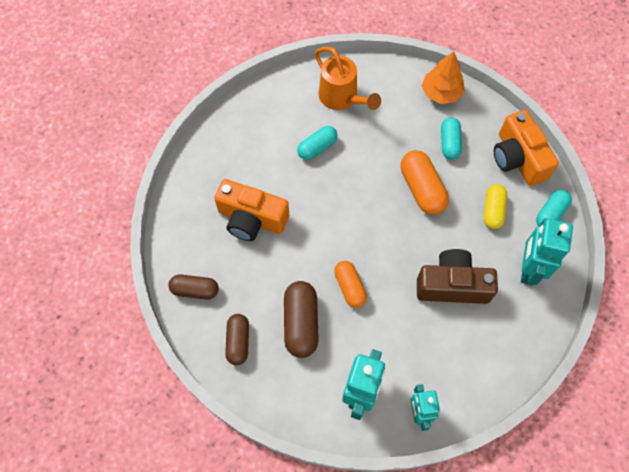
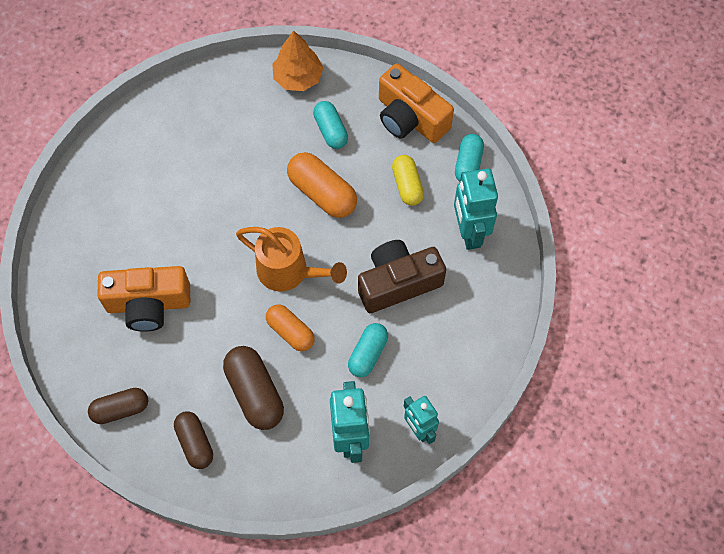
camera: 25 degrees left, 0 degrees up
turquoise capsule [297,126,338,160] -> turquoise capsule moved to [348,323,388,377]
orange watering can [315,47,381,110] -> orange watering can moved to [236,227,347,292]

